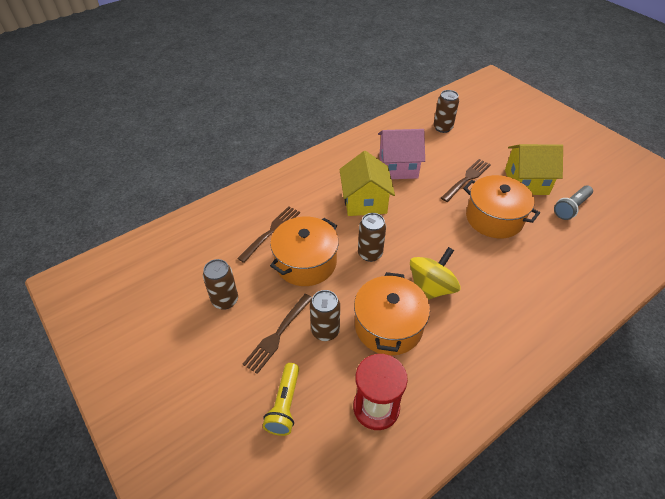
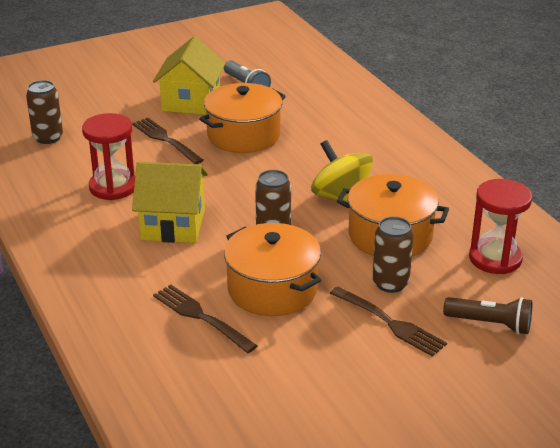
camera: 80 degrees left, 15 degrees down
brown can [203,259,238,310] -> none
yellow flashlight [263,363,299,436] -> brown flashlight [443,297,532,334]
pink house [378,129,425,179] -> red hourglass [82,113,135,200]

